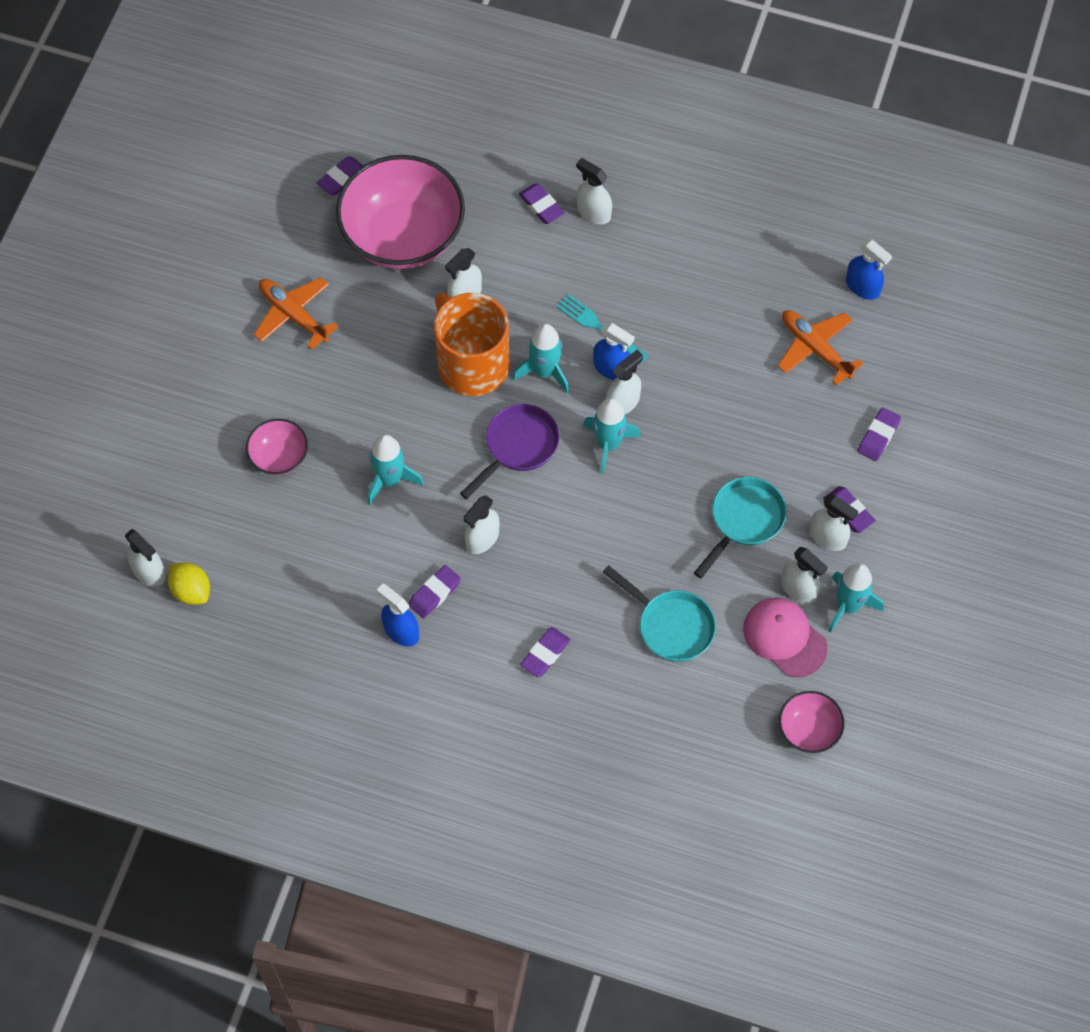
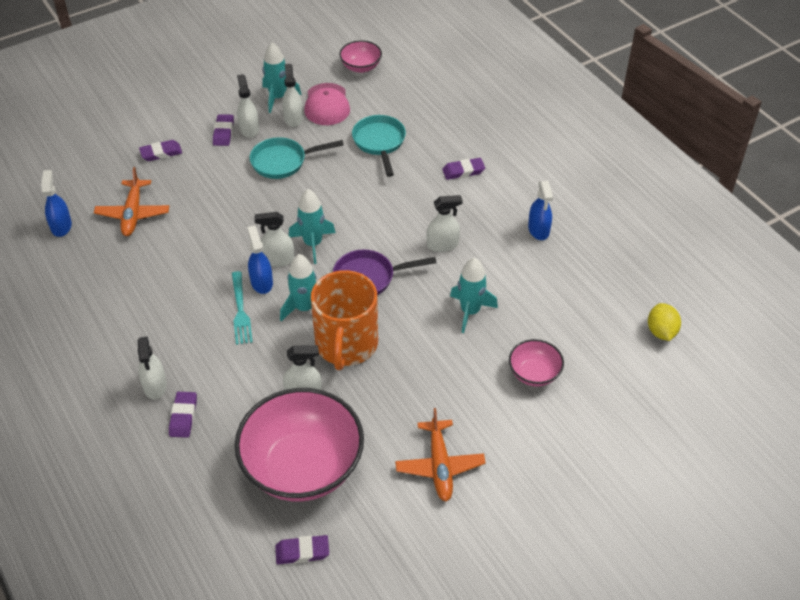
camera: 140 degrees left, 15 degrees down
white spray bottle [125,529,166,587] -> none
purple eraser [408,565,461,619] -> none

